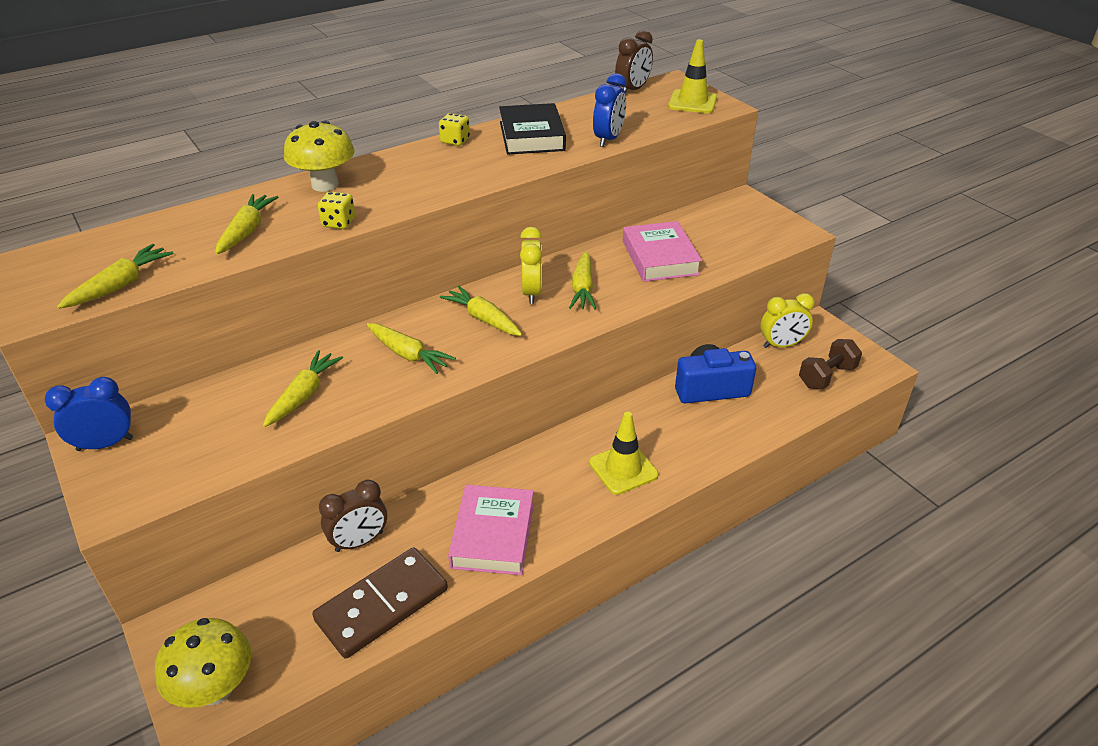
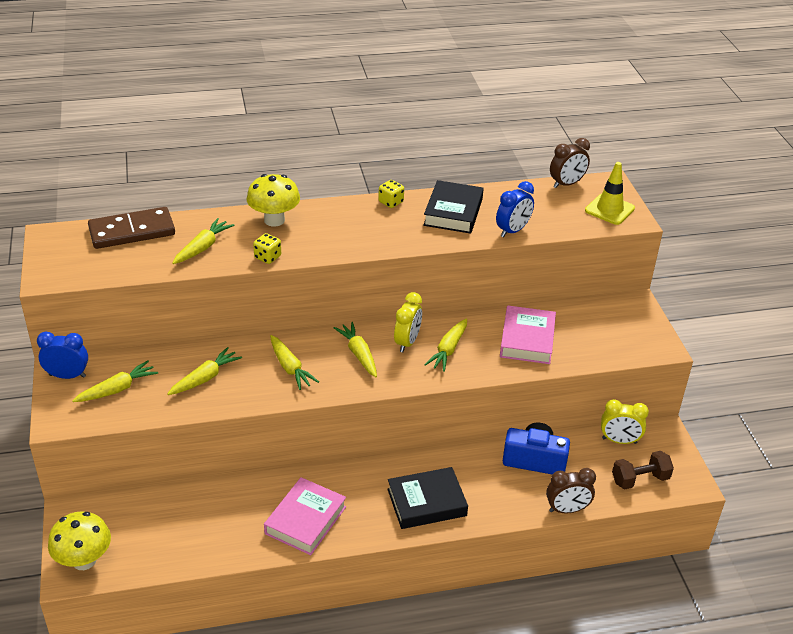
camera: 20 degrees right, 0 degrees up
yellow carrot [57,244,173,309] -> yellow carrot moved to [72,361,158,402]
brown domino [312,547,448,659] -> brown domino moved to [88,207,175,249]
brown clock [319,480,387,552] -> brown clock moved to [546,468,596,513]
yellow traffic cone [589,412,659,495] -> black book [387,467,468,529]

